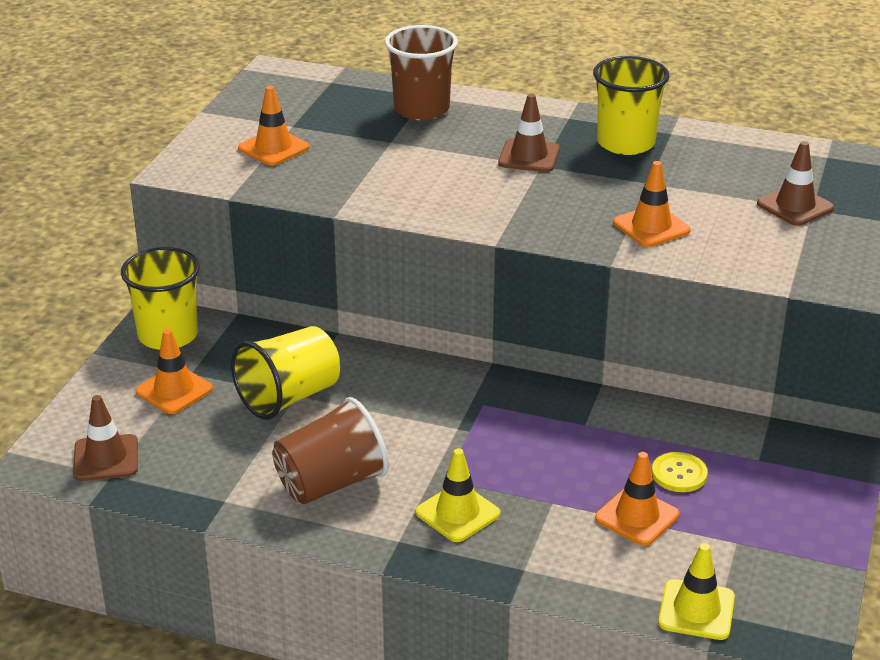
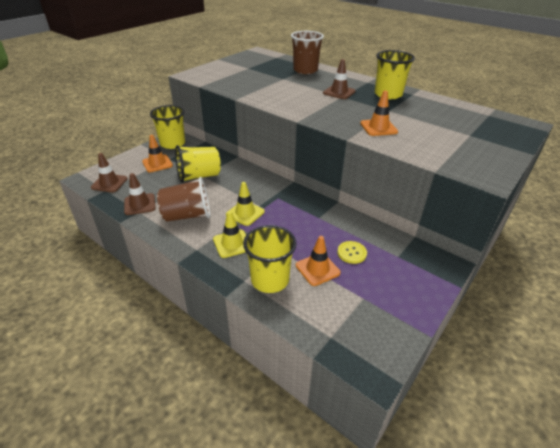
camera: 20 degrees right, 5 degrees up
orange traffic cone [238,86,310,166] -> none
yellow traffic cone [658,543,735,640] -> yellow traffic cone moved to [226,182,265,226]
brown traffic cone [757,141,834,226] -> brown traffic cone moved to [124,173,156,215]
none -> yellow cup [243,225,296,293]

